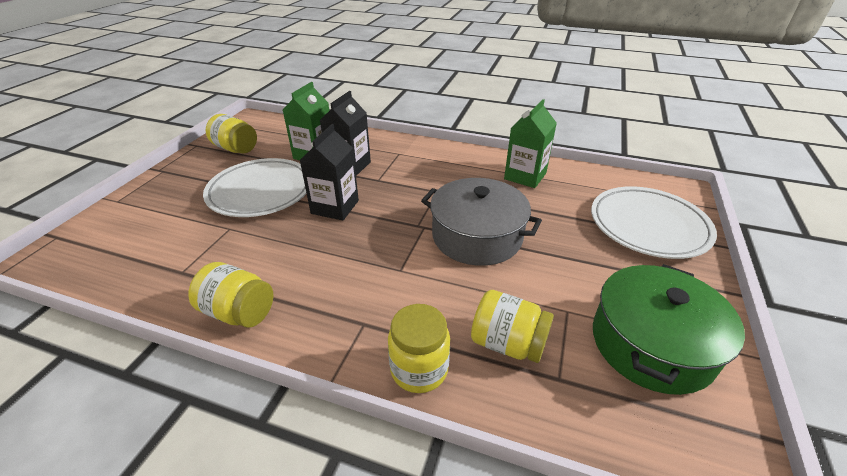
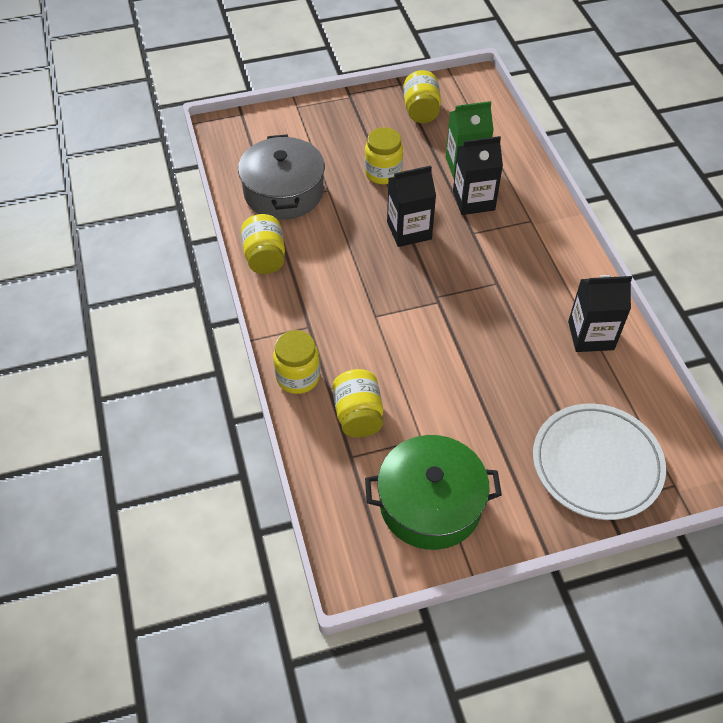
camera: 55 degrees right, 15 degrees up
white plate [203,158,307,217] -> yellow jar [365,127,403,184]
grey pot [421,178,542,266] -> grey pot moved to [238,134,325,220]
green carton [504,99,557,188] -> black carton [568,275,632,352]

